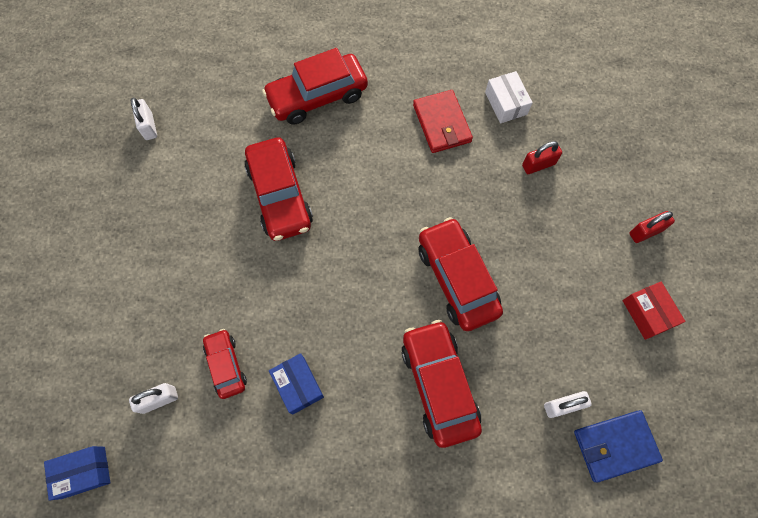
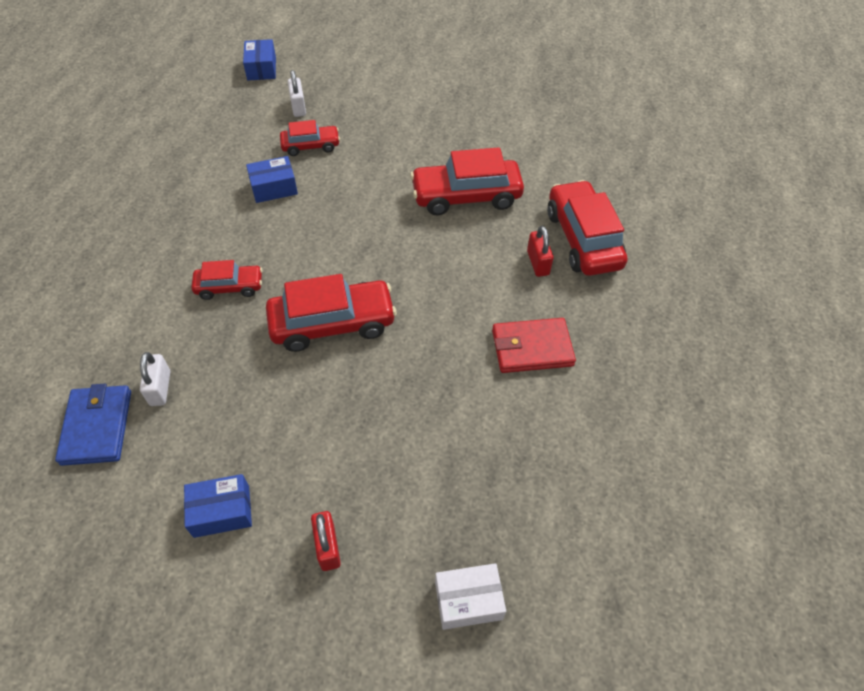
camera: 100 degrees right, 15 degrees down
white padlock [131,98,157,140] -> none
red car [401,320,482,448] -> red car [191,260,263,300], size x0.57
white box [485,71,533,123] -> white box moved to [435,563,506,630]
red padlock [522,141,562,174] -> red padlock moved to [527,226,554,277]
red box [622,282,685,340] -> blue box [184,474,252,538]

